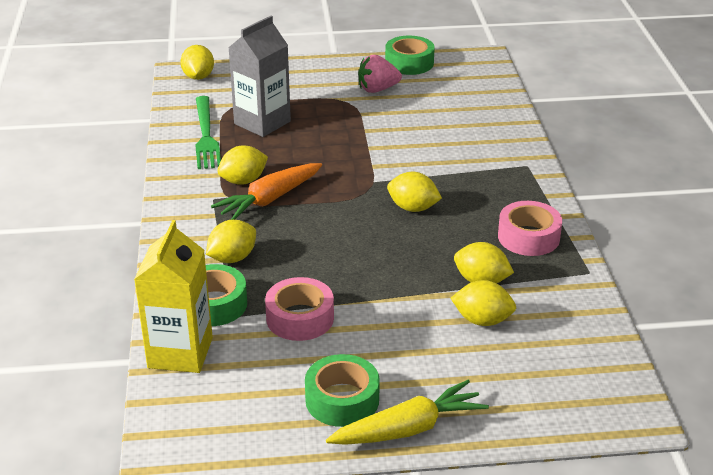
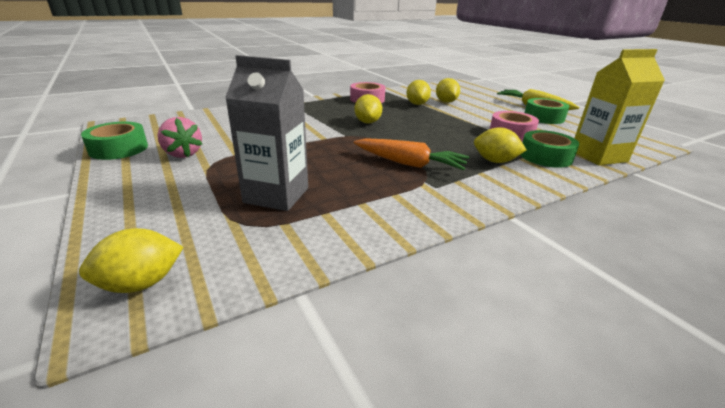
camera: 115 degrees left, 5 degrees down
green fork [195,96,221,169] -> none
yellow lemon [217,145,268,185] -> none

